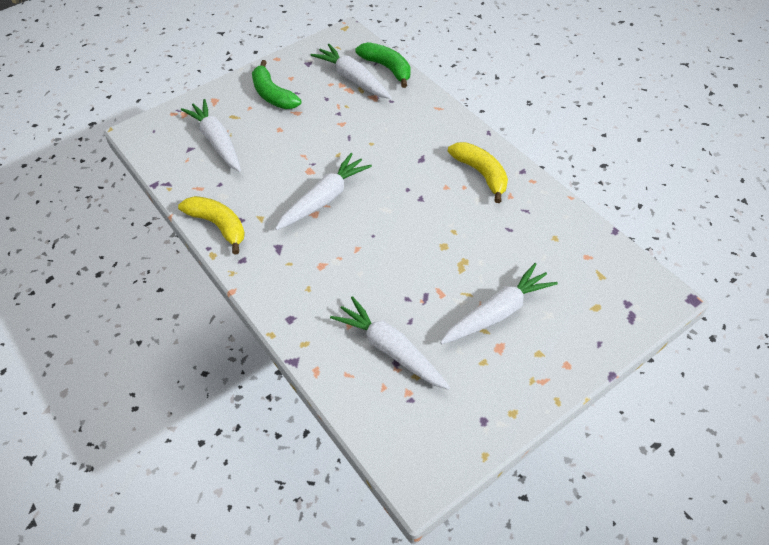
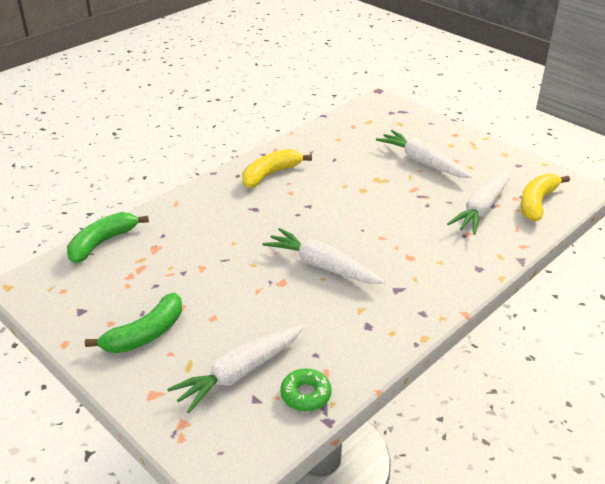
camera: 100 degrees left, 15 degrees down
yellow banana [178,196,245,255] -> yellow banana moved to [520,173,570,221]
white carrot [310,44,392,99] -> none
none -> green donut [280,368,332,411]

